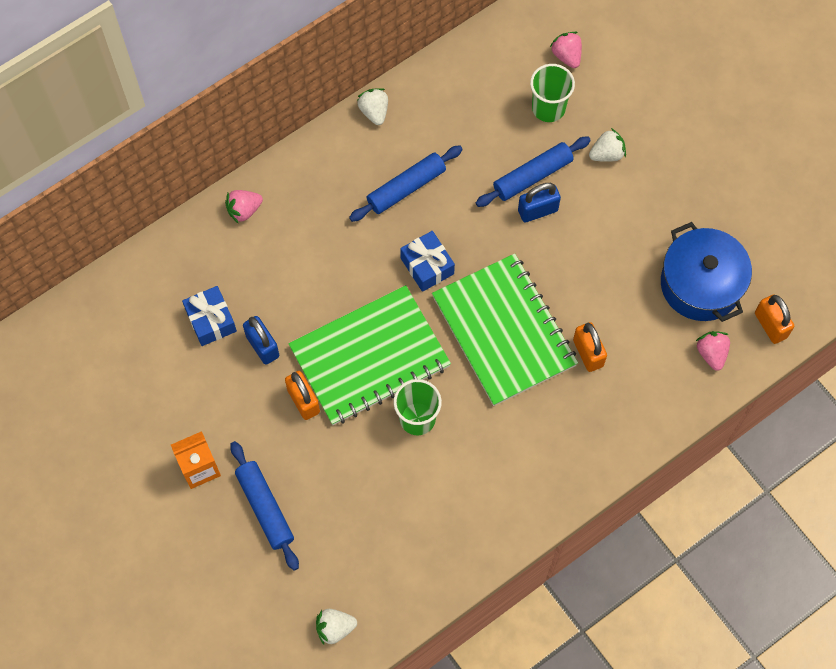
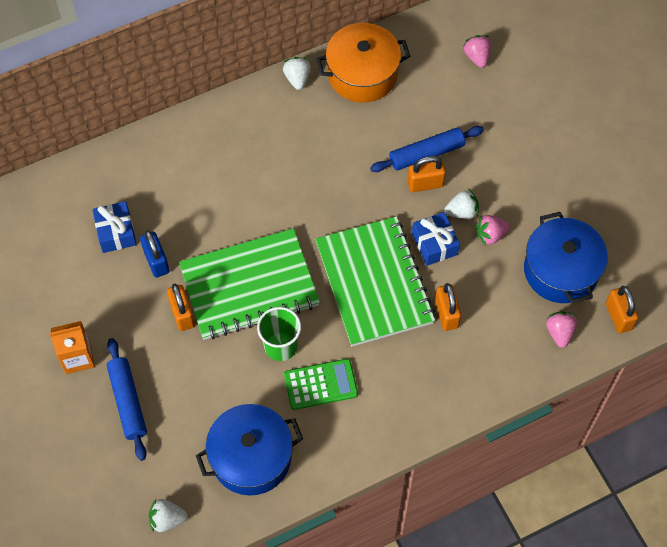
camera: 10 degrees right, 5 degrees down
pink strawberry [225,190,263,224] -> pink strawberry moved to [476,215,510,246]
blue rolling pin [349,145,463,222] -> none
blue gift [400,231,455,292] -> blue gift moved to [412,212,460,266]
blue padlock [518,183,561,223] -> orange padlock [407,156,446,192]
green cup [530,64,575,122] -> none
white strawberry [589,128,626,162] -> white strawberry moved to [444,188,479,219]
none -> blue pot [195,404,303,496]
none -> green calculator [284,359,358,410]
none -> orange pot [316,23,411,103]

